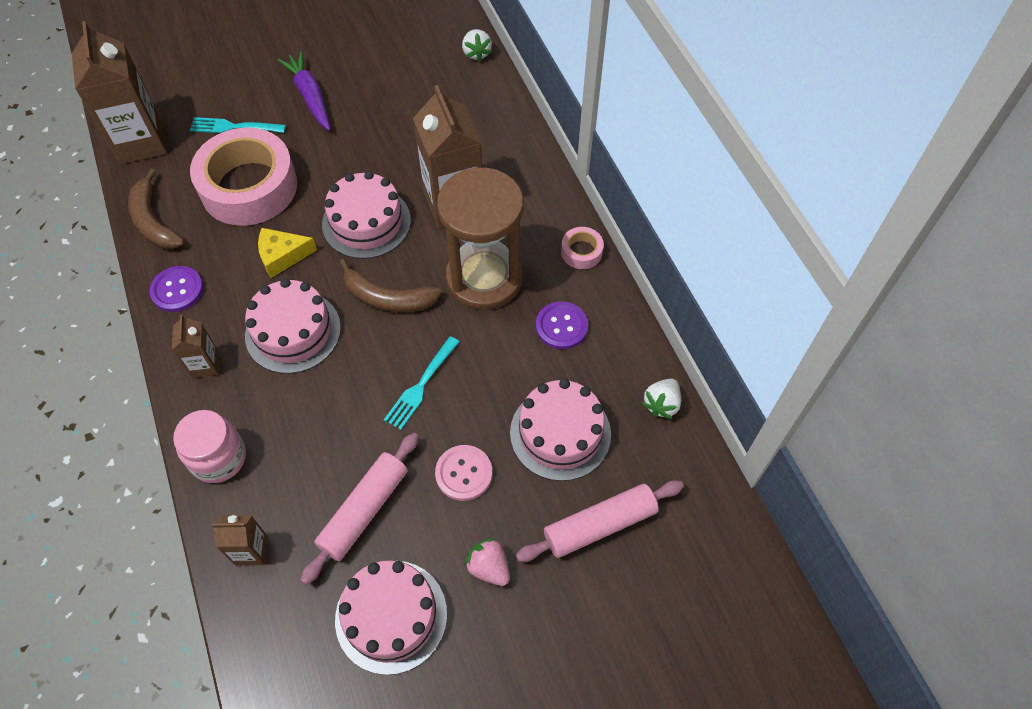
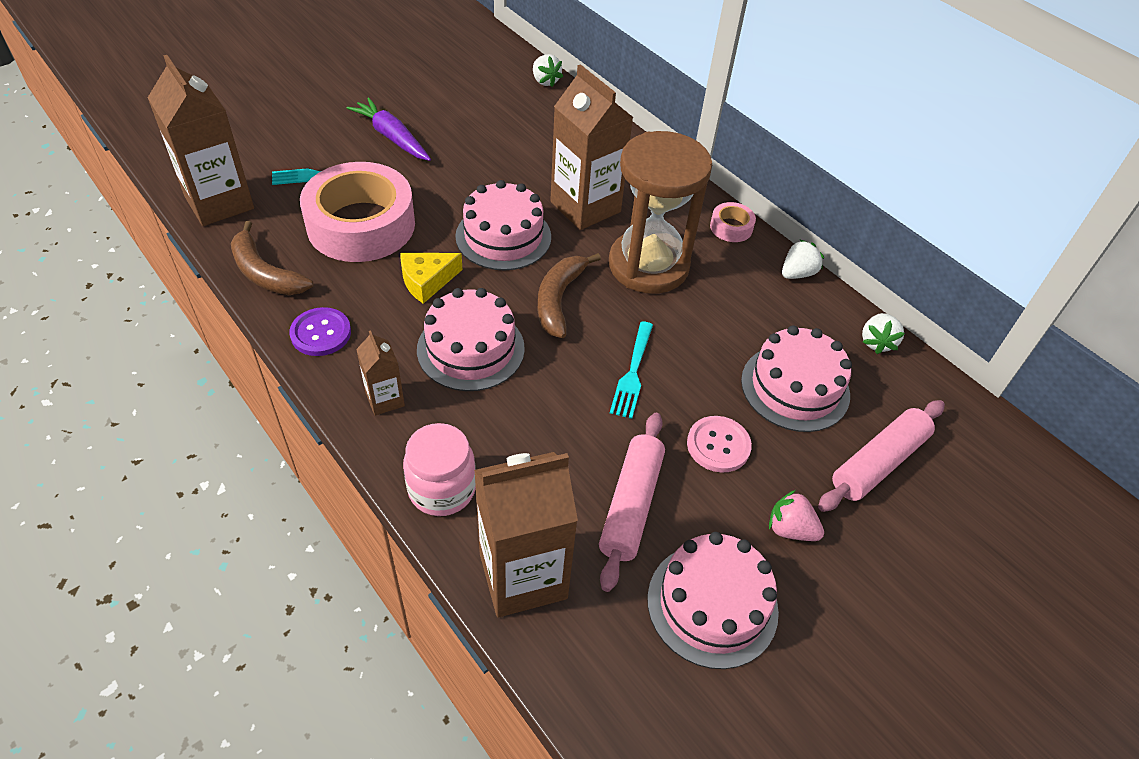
camera: 20 degrees left, 10 degrees down
brown carton [212,515,268,565] -> brown carton [474,452,578,618], size x2.02
brown banana [339,259,442,312] -> brown banana turned 105 degrees clockwise [537,253,601,338]
purple button [536,301,588,349] -> none
none -> white strawberry [782,240,824,279]

